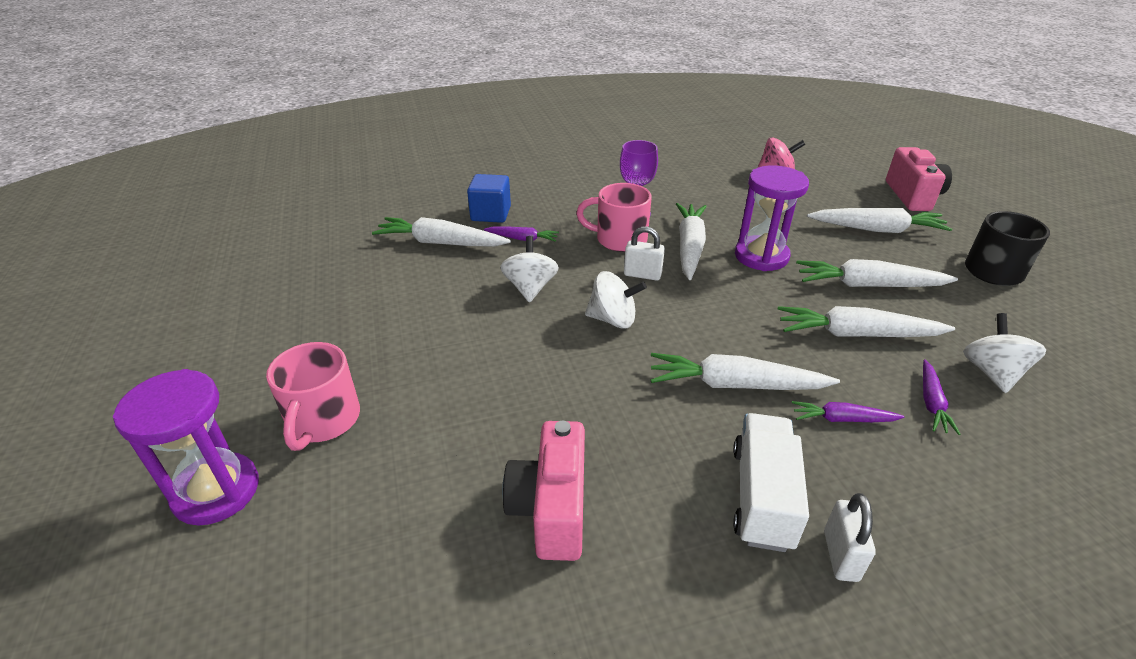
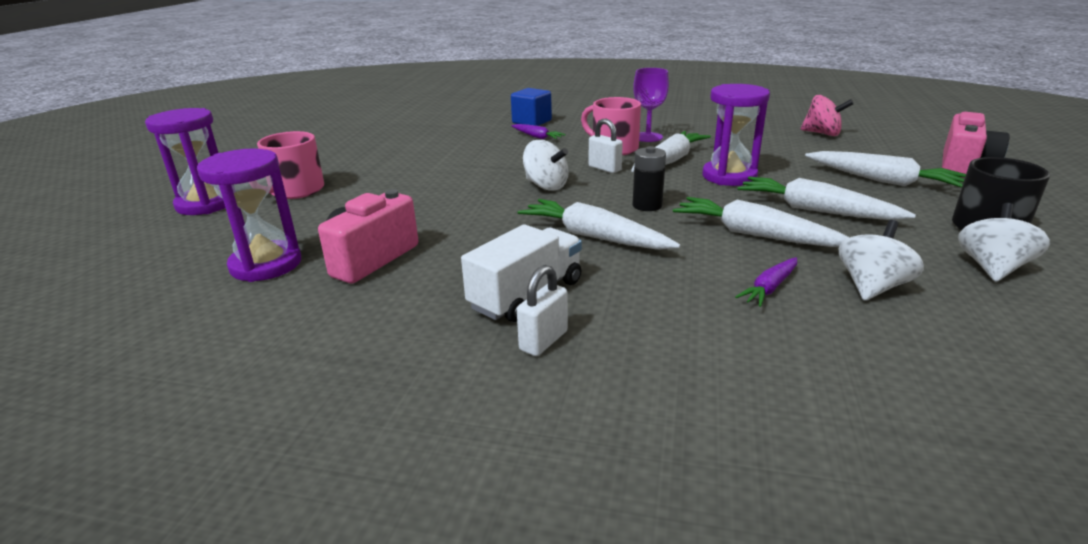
camera: 30 degrees right, 10 degrees down
white carrot [372,217,511,246] -> none
white spinning top [500,236,559,303] -> white spinning top moved to [958,203,1050,282]
purple carrot [792,401,904,422] -> none
none -> purple hourglass [197,148,301,282]
none -> black battery [633,146,666,211]

